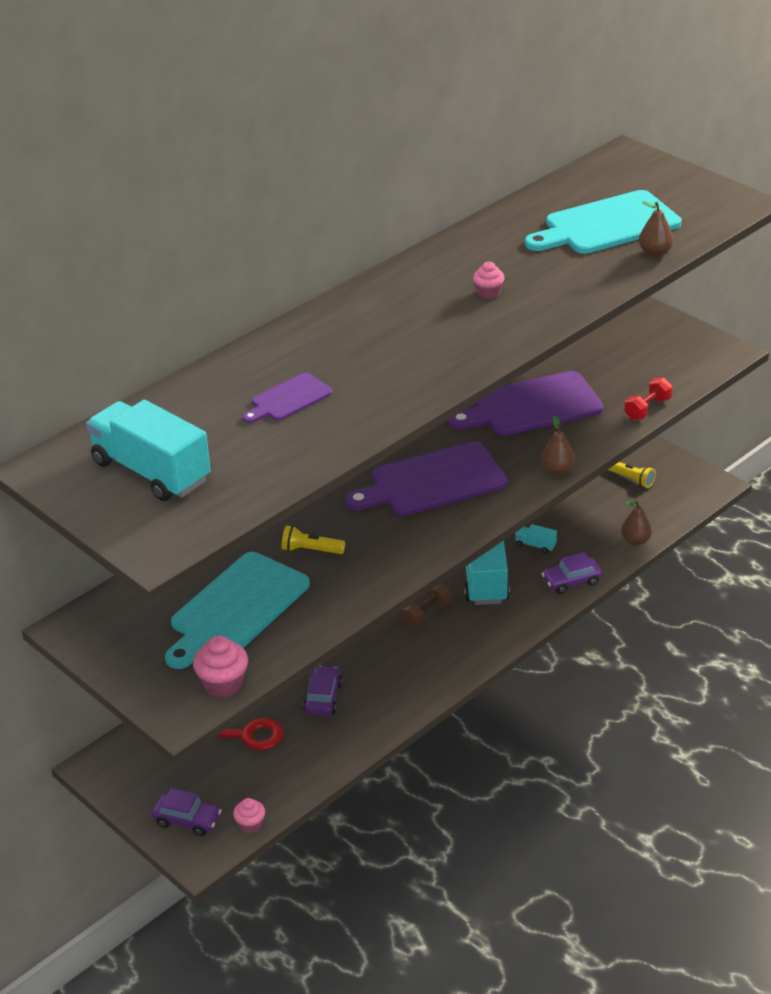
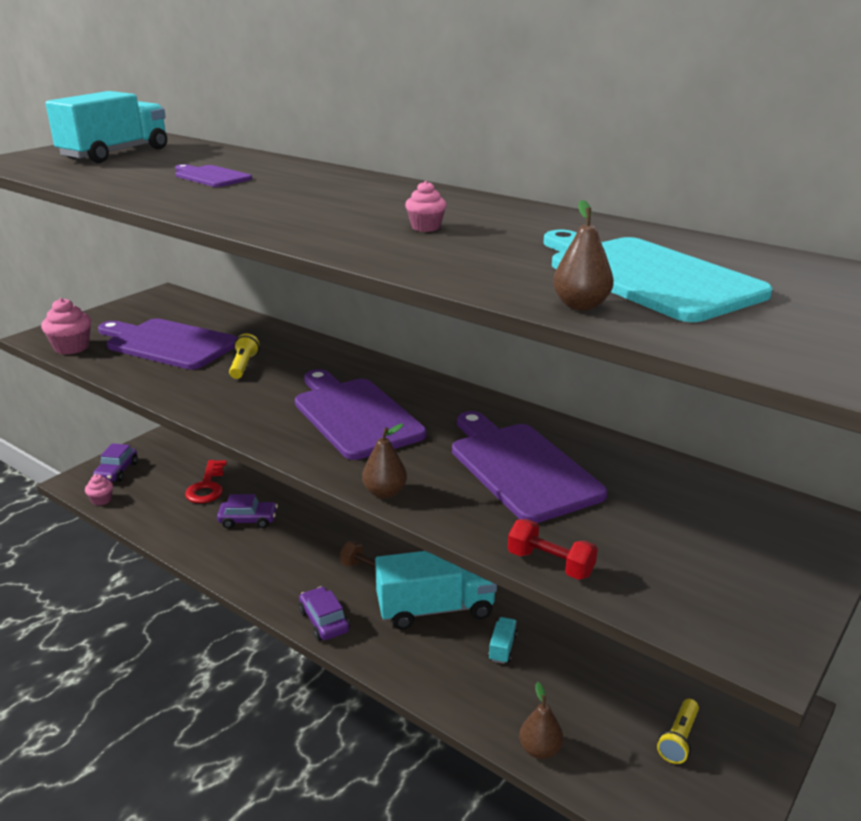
camera: 80 degrees right, 10 degrees down
turquoise cutting board [165,552,310,669] -> purple cutting board [98,318,238,370]
purple car [542,552,602,594] -> purple car moved to [299,587,350,641]

